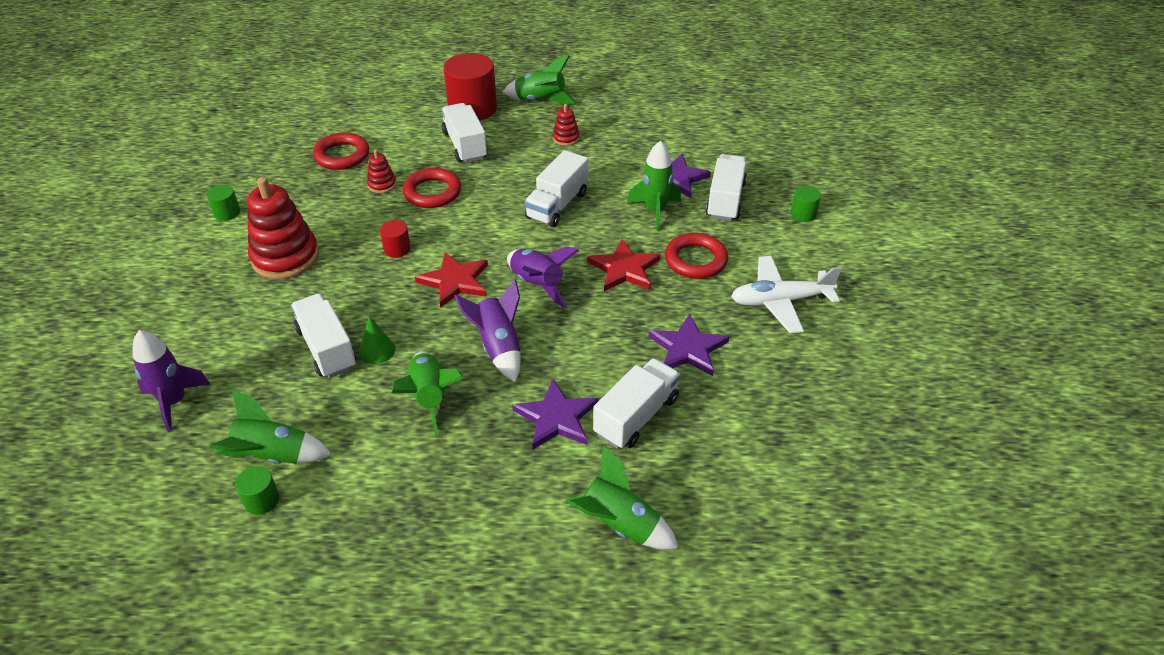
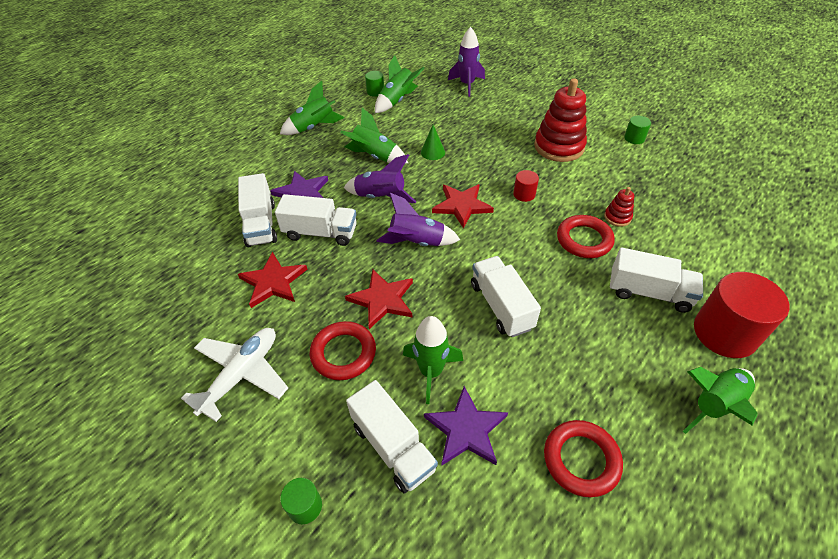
camera: 130 degrees right, 5 degrees up
white truck [291,294,356,378] -> white truck moved to [275,194,357,246]
red ring [313,133,369,170] -> red ring moved to [544,420,623,497]
red stacking toy [553,104,580,146] -> none
green rocket [566,446,679,550] -> green rocket moved to [280,81,344,135]
purple star [649,314,729,376] -> red star [238,252,307,308]

